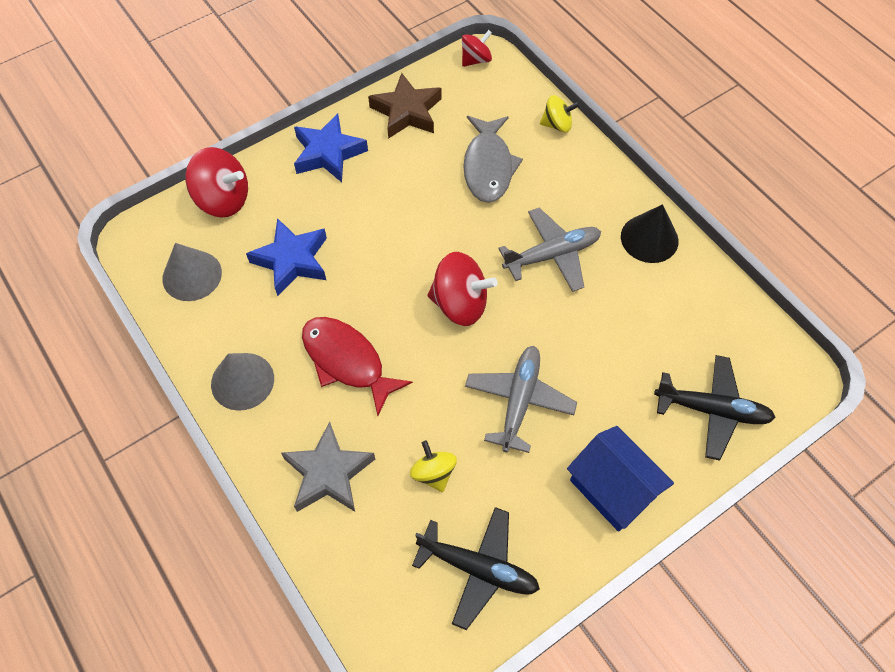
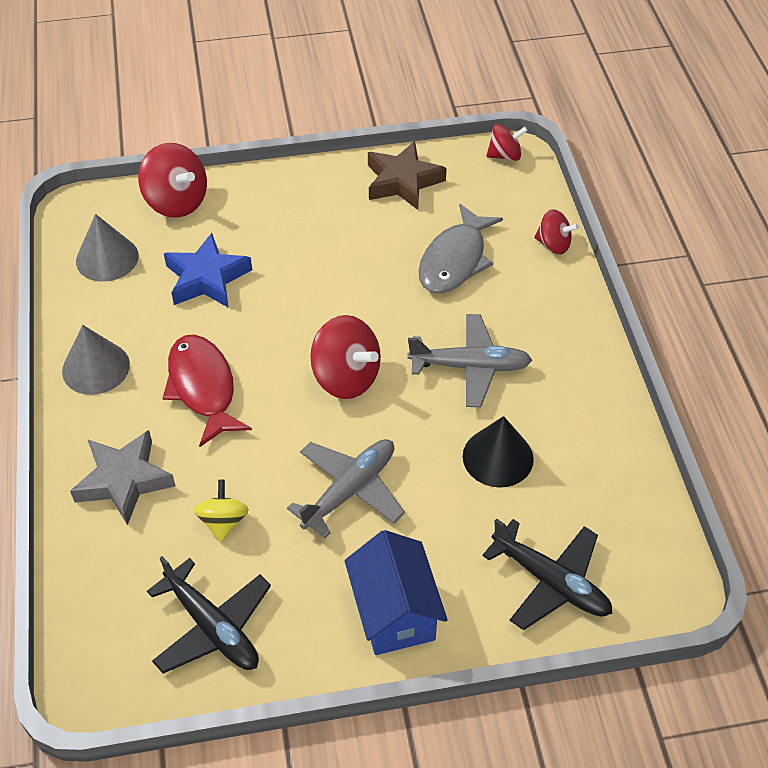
camera: 25 degrees right, 10 degrees down
blue star [294,113,368,182] -> none
yellow spinning top [540,95,580,132] -> red spinning top [535,209,579,254]
black cone [621,204,679,263] -> black cone moved to [463,416,534,488]

